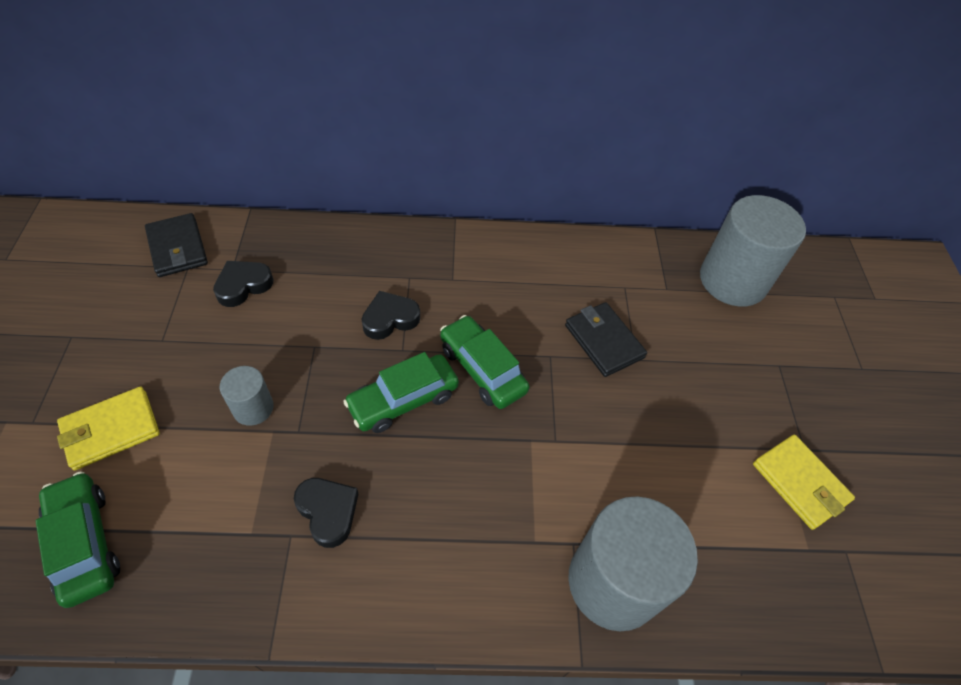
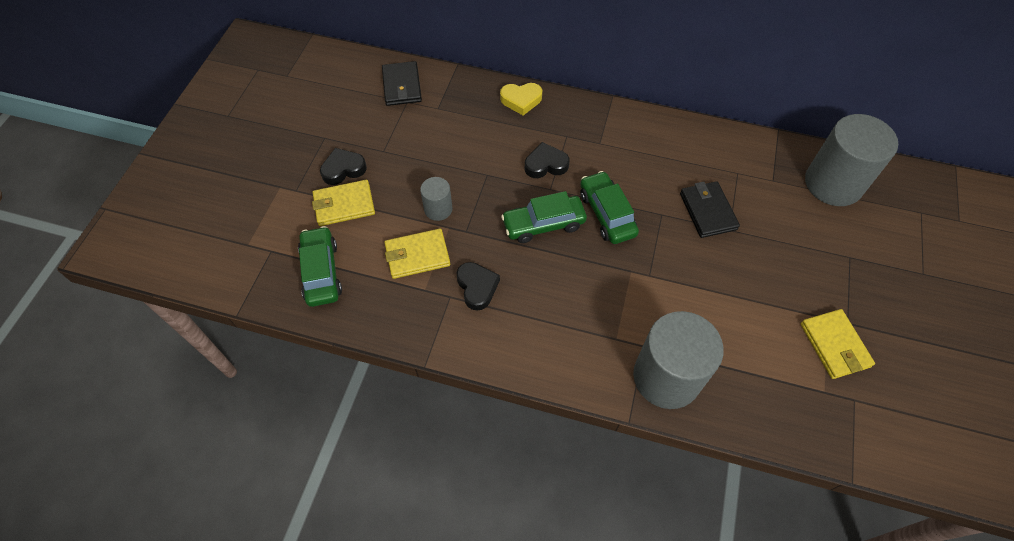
camera: 20 degrees right, 5 degrees up
black heart [213,261,274,307] -> black heart moved to [320,148,367,185]
none -> yellow wallet [384,229,450,279]
none -> yellow heart [500,83,542,115]

